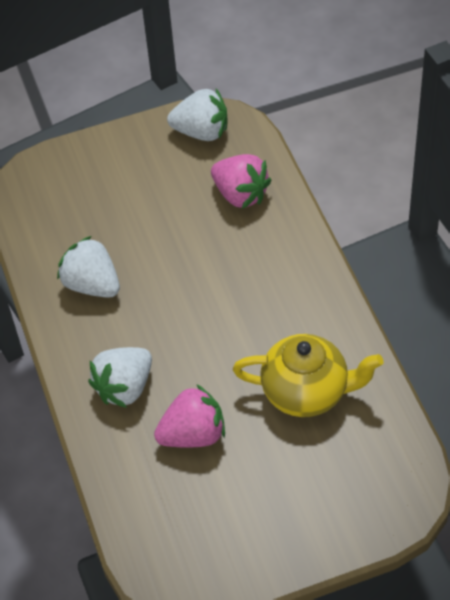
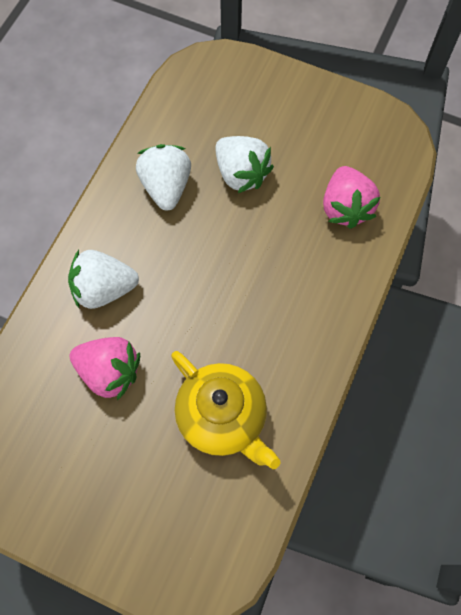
camera: 40 degrees right, 15 degrees up
white strawberry [167,89,228,141] -> white strawberry moved to [215,136,274,193]

